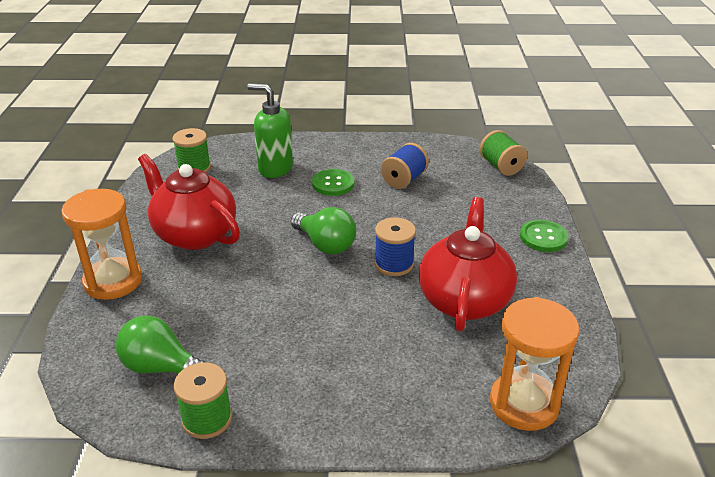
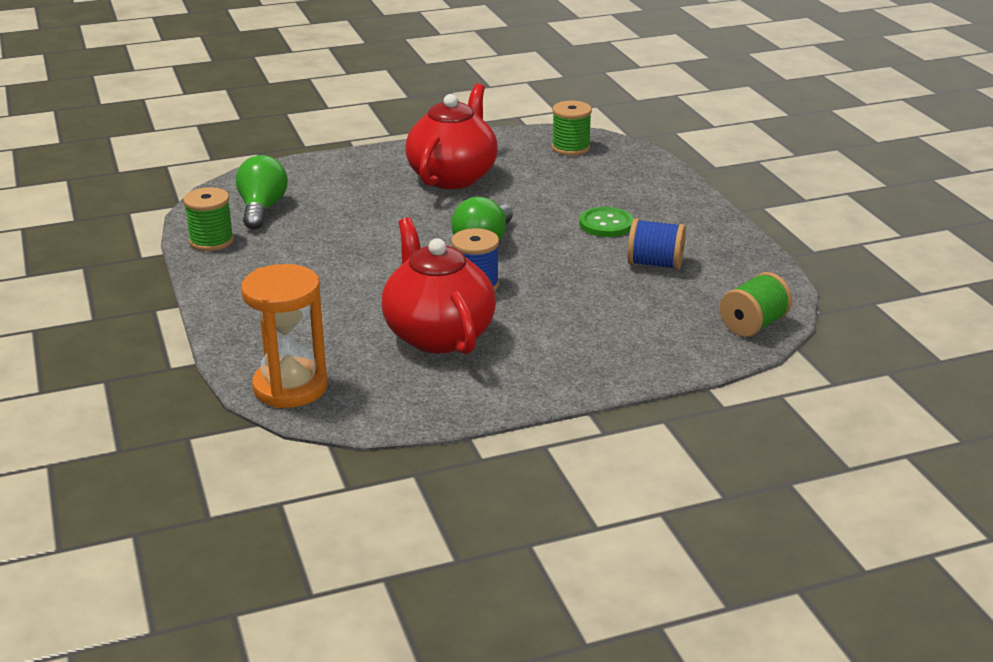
camera: 70 degrees right, 5 degrees down
orange hourglass [61,189,142,300] -> none
green soap dispenser [247,83,293,178] -> none
red teapot [419,197,517,331] -> red teapot turned 105 degrees counterclockwise [382,217,496,354]
green button [520,220,569,252] -> none

